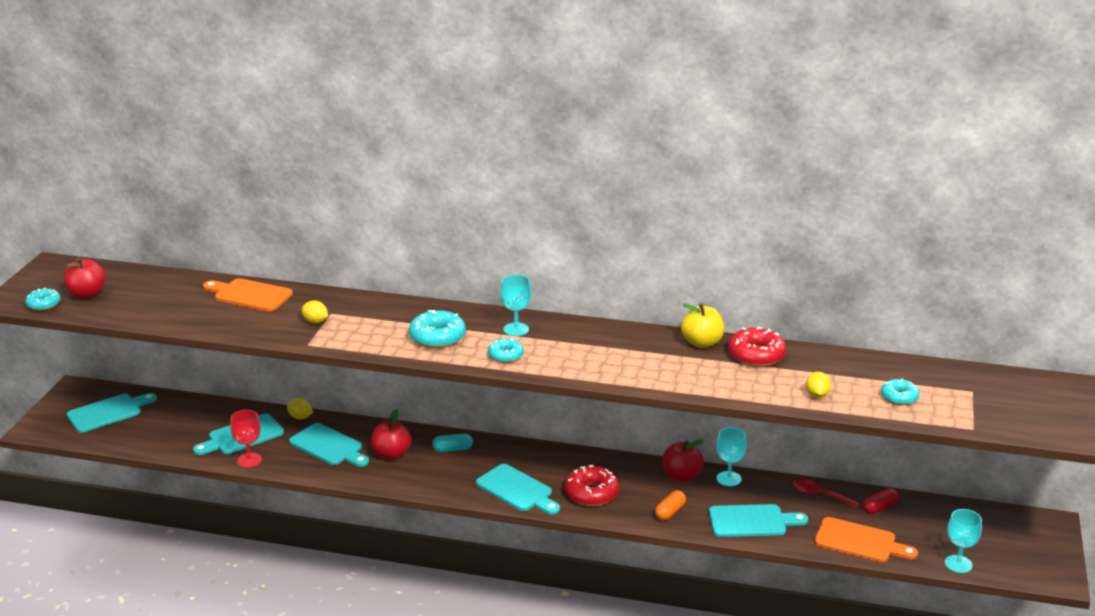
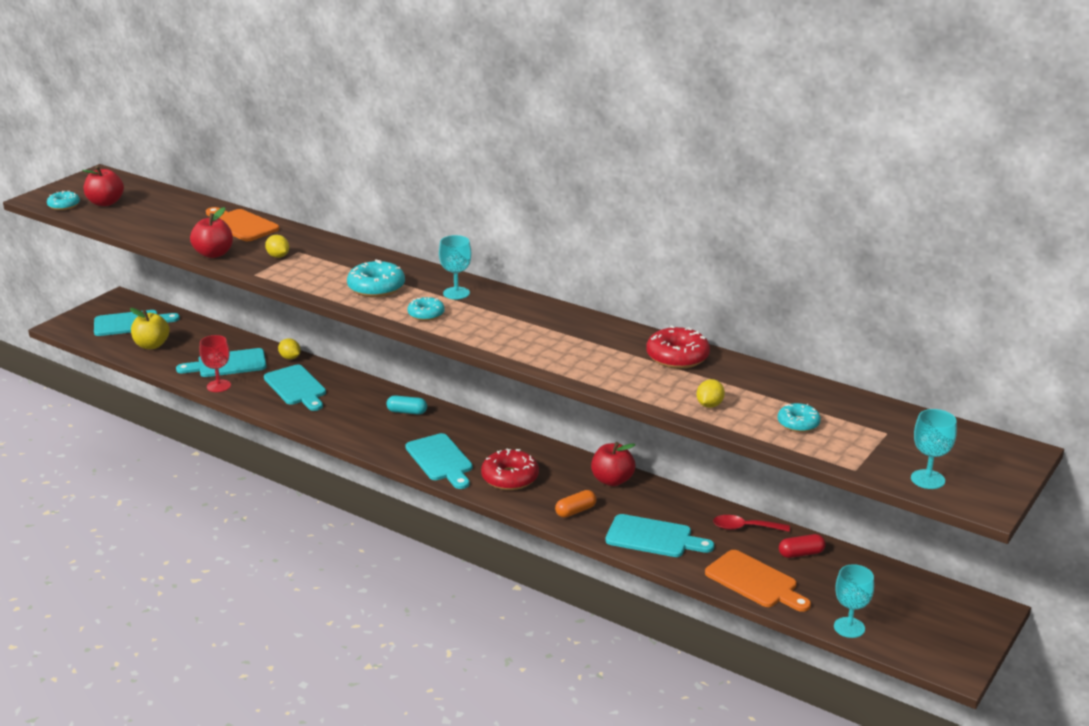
camera: 20 degrees right, 0 degrees up
red apple [371,409,411,460] -> red apple moved to [190,207,233,258]
yellow apple [681,303,724,348] -> yellow apple moved to [130,308,170,349]
turquoise goblet [716,427,747,486] -> turquoise goblet moved to [911,409,957,489]
red spoon [793,479,860,509] -> red spoon turned 45 degrees counterclockwise [713,515,790,532]

